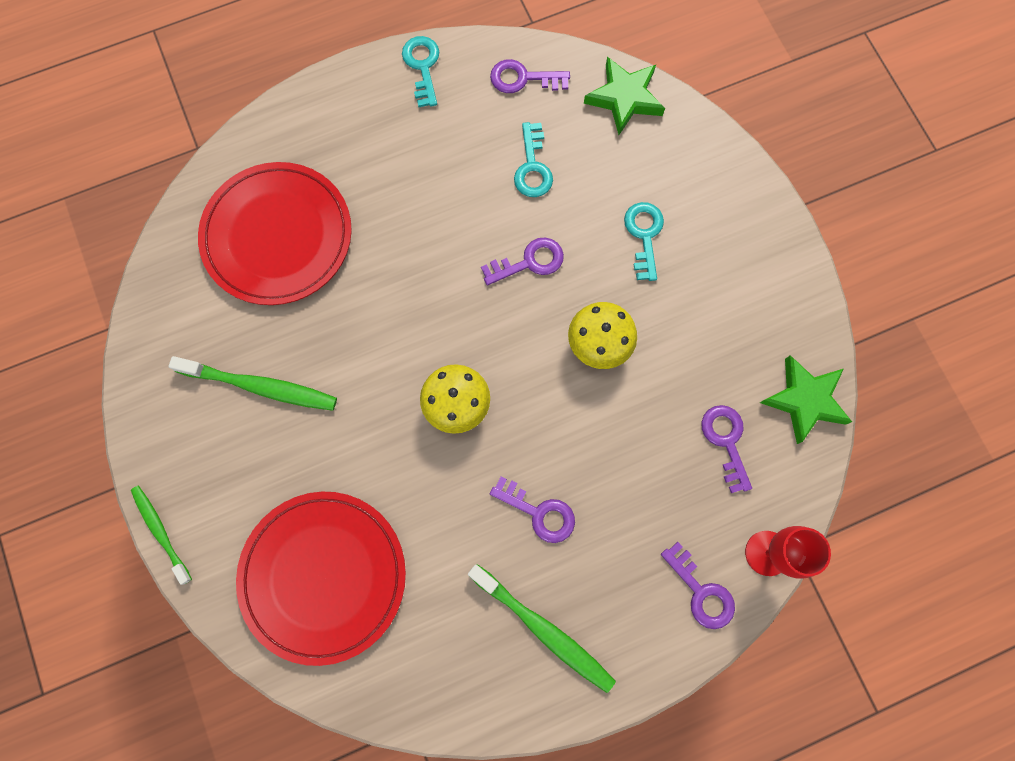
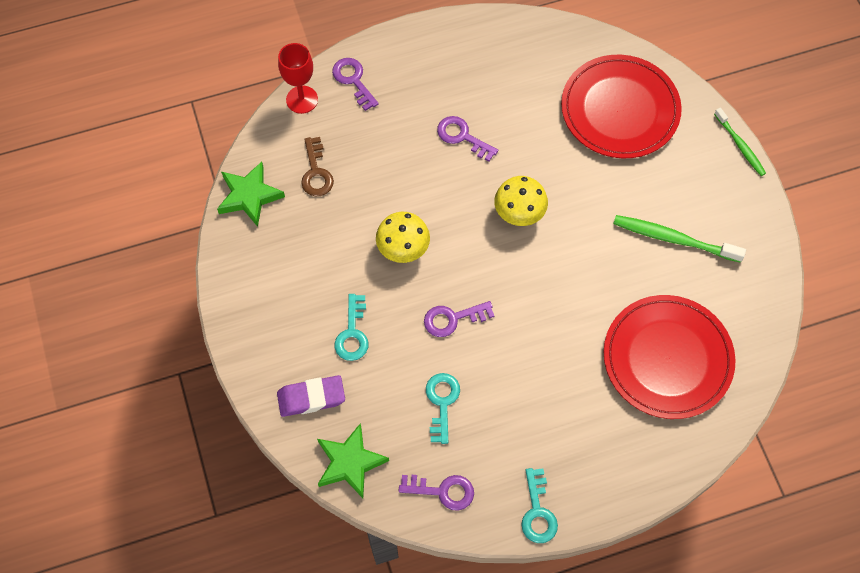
camera: 175 degrees left, 10 degrees down
green toothbrush [468,564,616,693] -> none
purple key [702,405,752,493] -> brown key [301,137,334,196]
none -> purple eraser [277,375,345,417]

